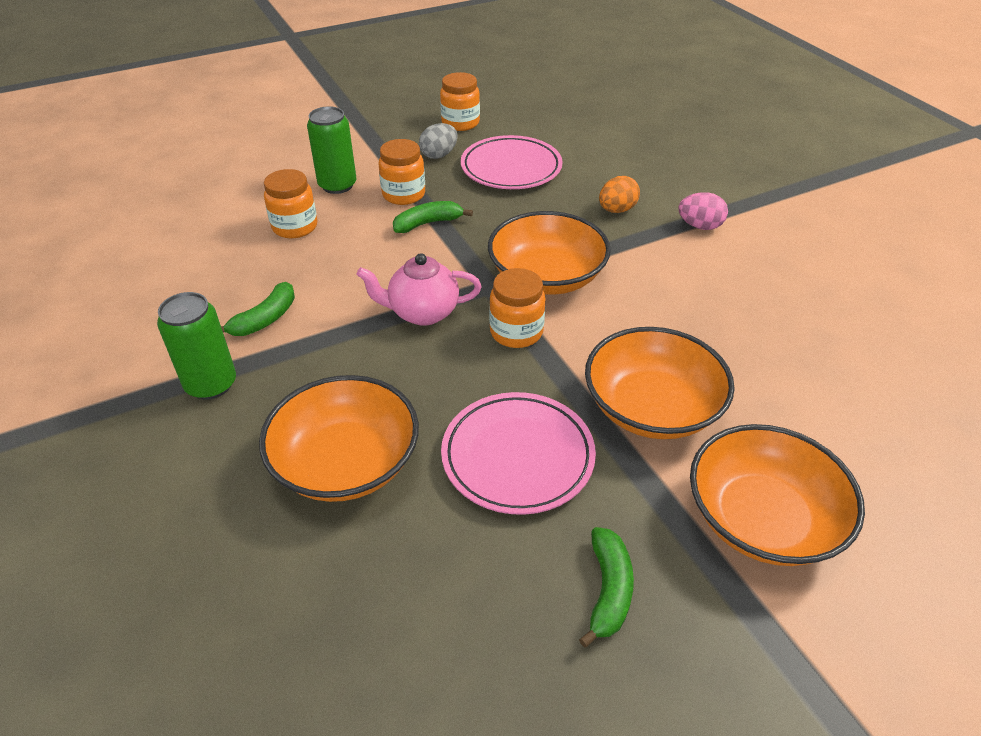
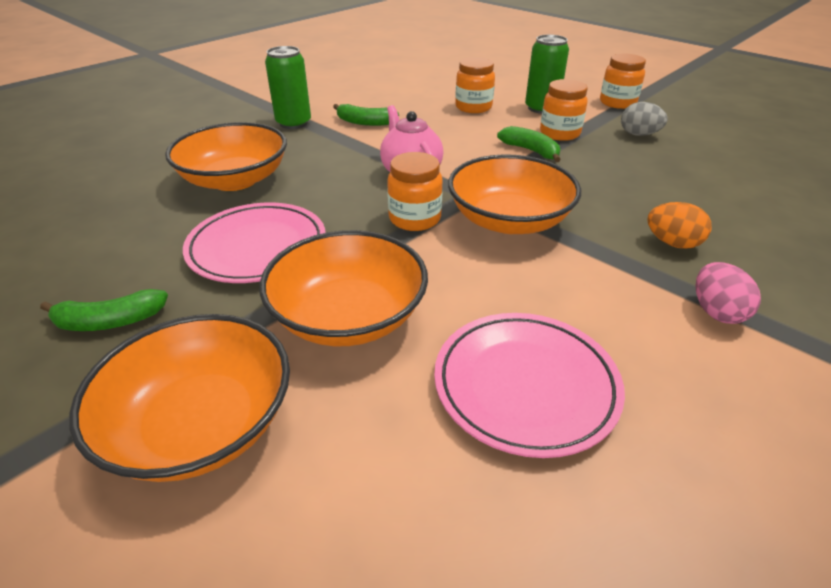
camera: 70 degrees right, 5 degrees down
orange jar [440,72,480,131] -> orange jar moved to [600,54,646,109]
pink plate [461,135,563,189] -> pink plate moved to [434,313,625,458]

